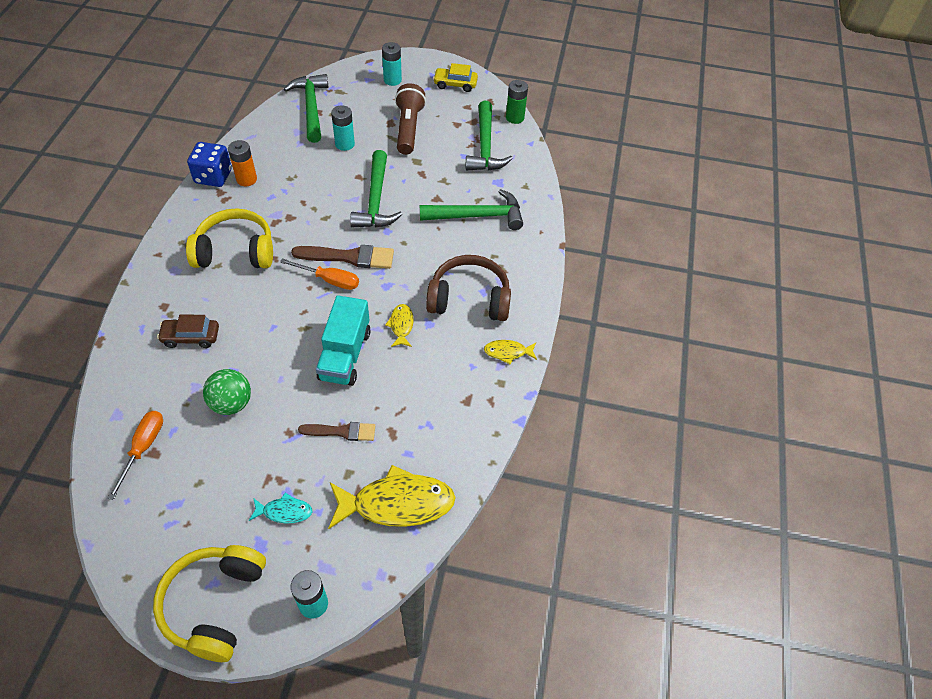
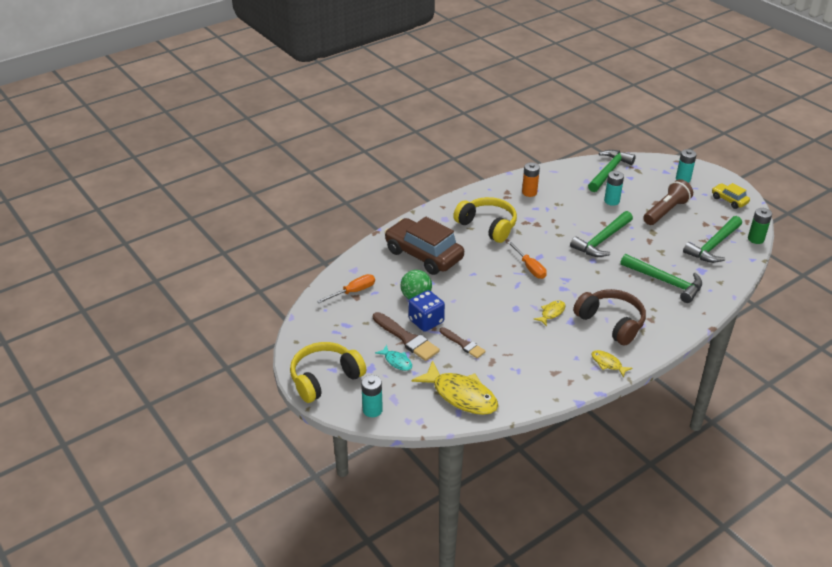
camera: 45 degrees right, 15 degrees down
brown car [157,315,219,348] -> brown car [384,217,464,275], size x2.05
blue dice [187,142,232,187] -> blue dice moved to [408,290,445,332]
brown brush [291,245,394,269] -> brown brush moved to [373,312,440,361]
turquoise truck [316,295,370,386] -> none

